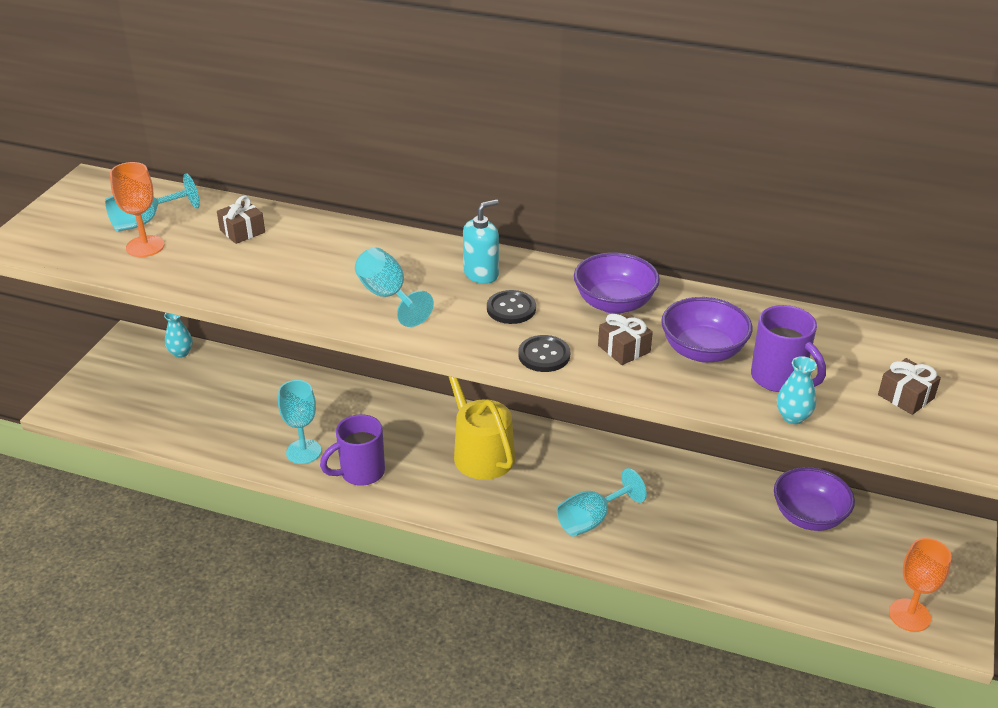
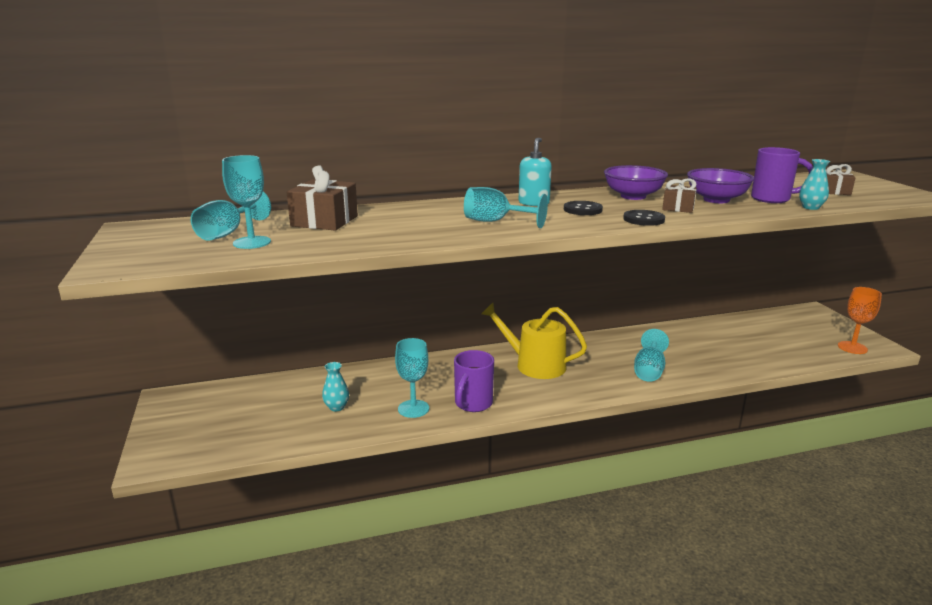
camera: 35 degrees left, 15 degrees down
orange goblet [110,162,164,257] -> turquoise goblet [222,155,271,249]
turquoise vase [164,313,192,358] -> turquoise vase moved to [322,362,349,412]
brown gift [217,195,265,244] -> brown gift [287,165,358,230], size x1.69
purple bowl [774,467,855,531] -> none

